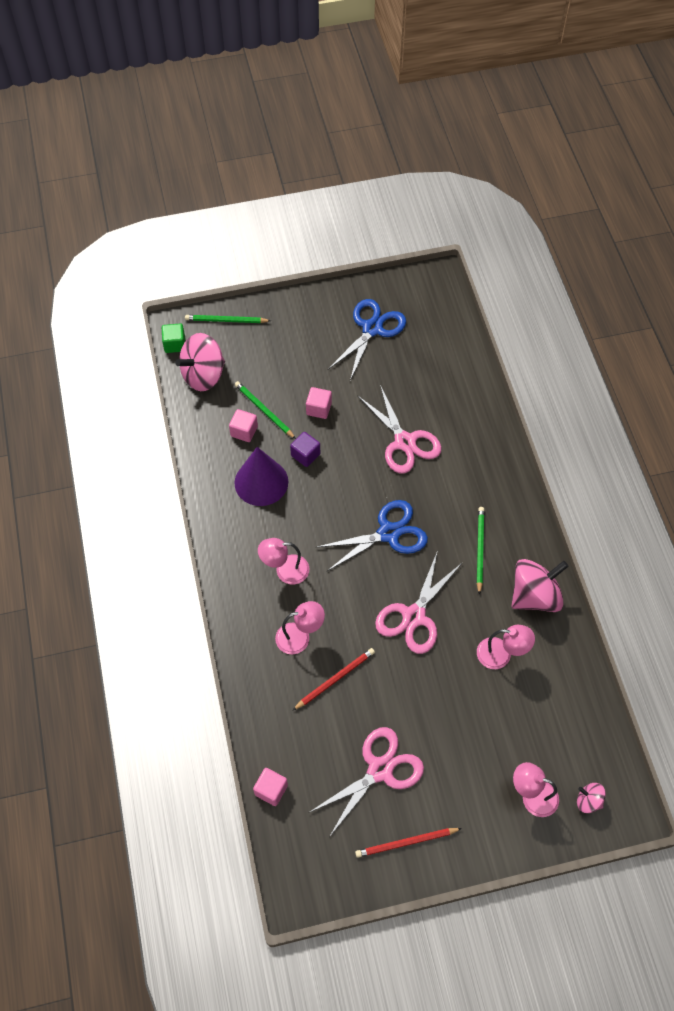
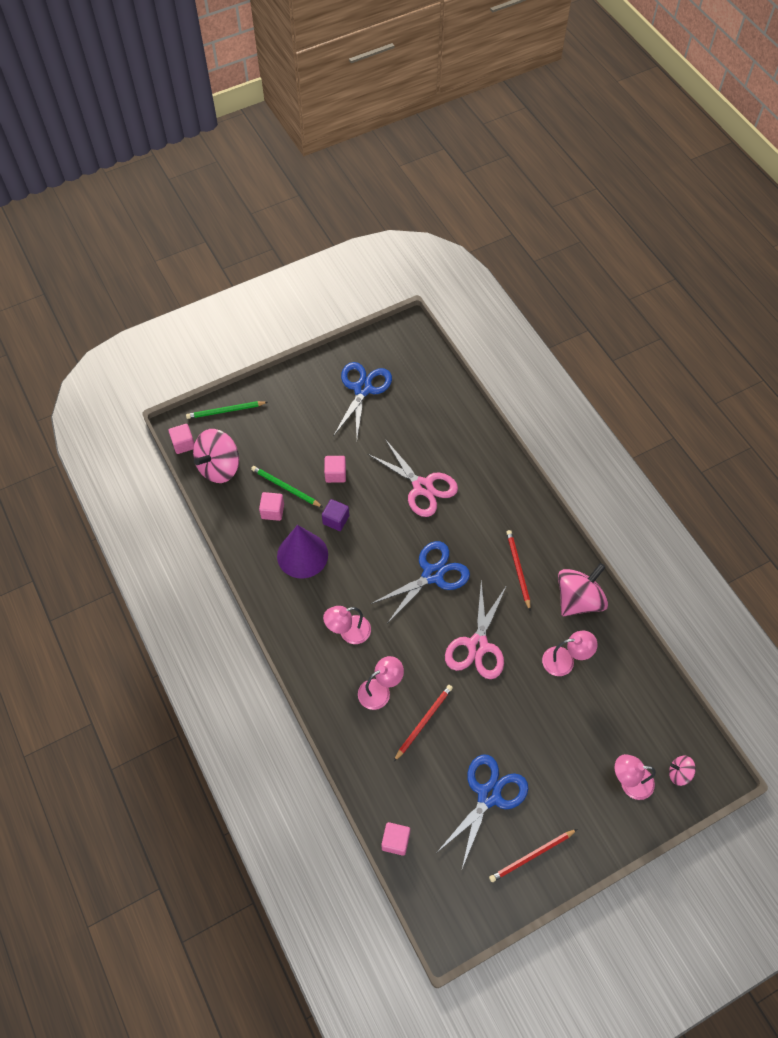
camera: 15 degrees left, 0 degrees up
green cube [162,323,185,353] -> pink cube [169,424,194,454]
pink scissors [308,727,424,836] -> blue scissors [438,754,529,868]
green pencil [477,507,485,595] -> red pencil [506,530,531,610]

